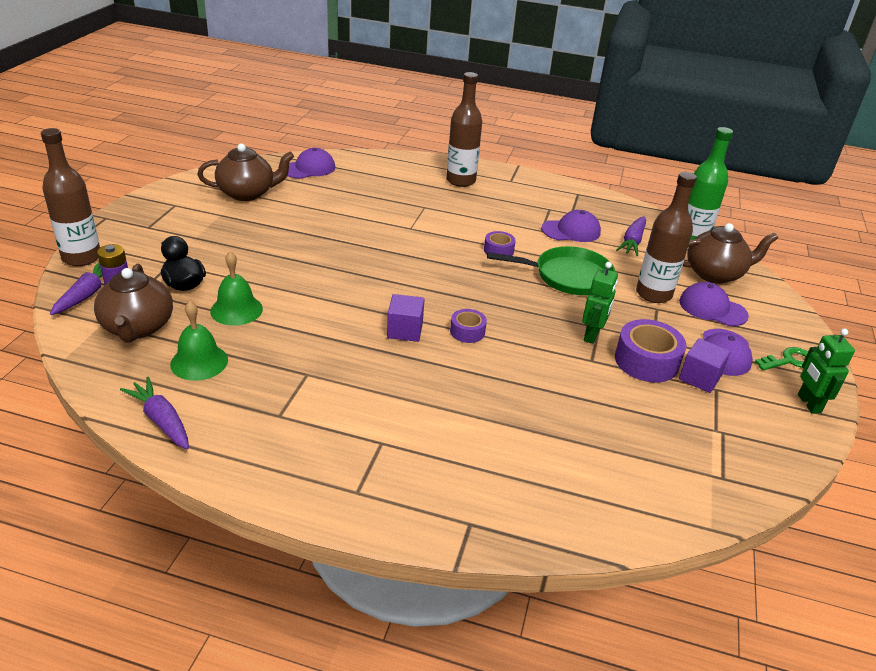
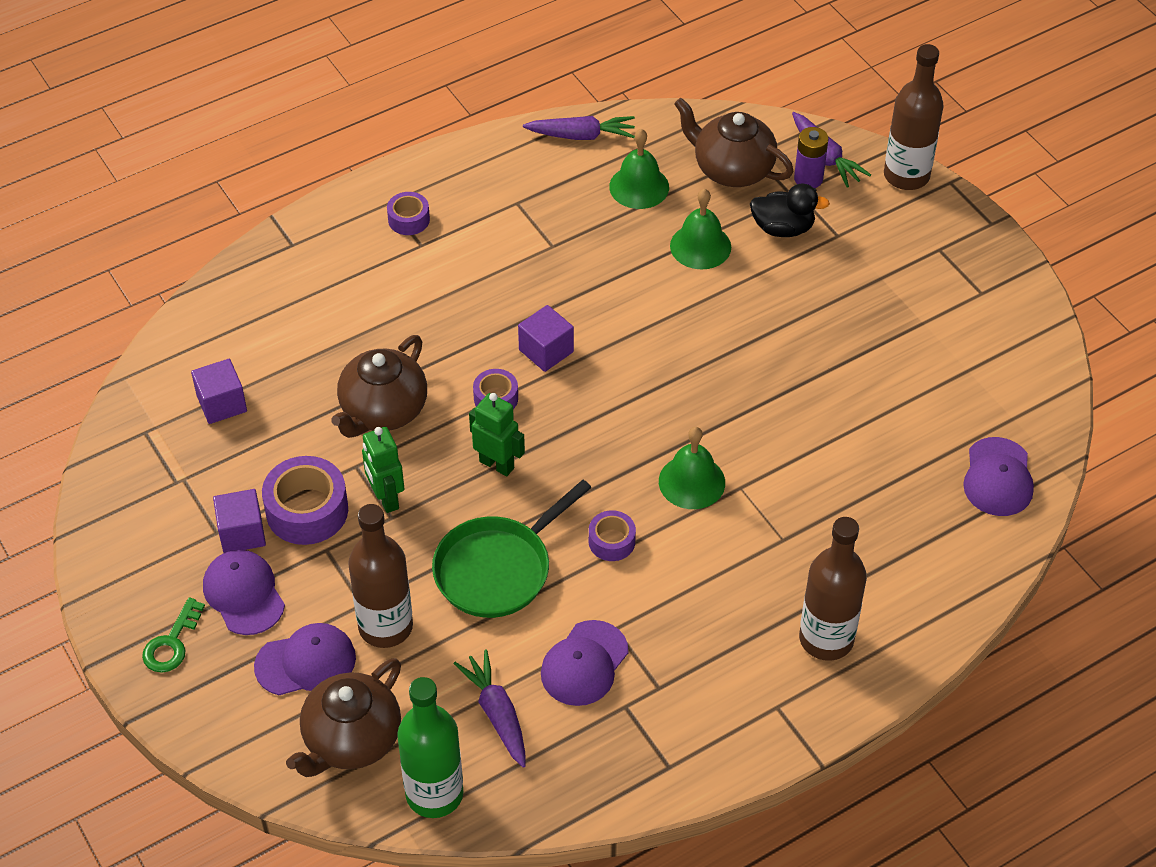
camera: 135 degrees right, 15 degrees up
brown teapot [197,144,294,201] -> brown teapot moved to [331,335,427,438]
green robot [798,328,855,414] -> green robot moved to [469,393,525,476]
none -> purple cube [191,359,247,424]
none -> purple tape [387,192,430,235]
none -> green bell [659,427,725,509]

